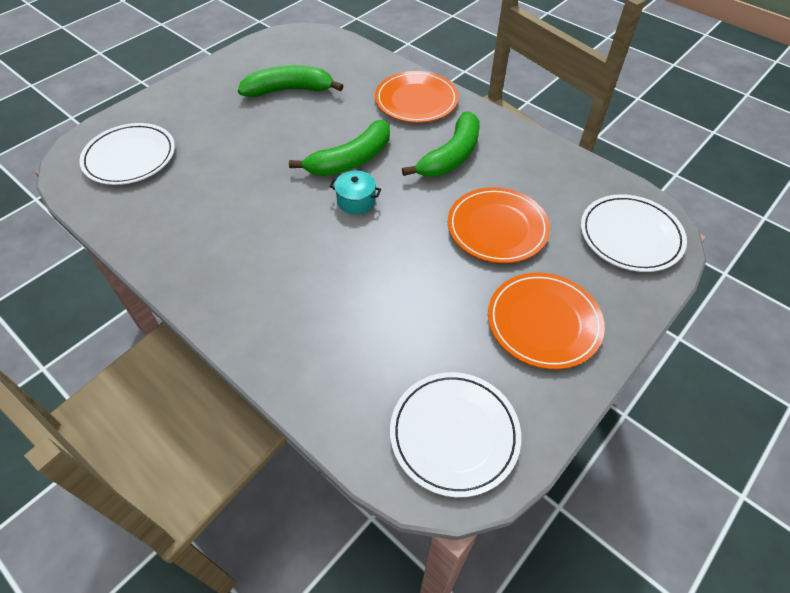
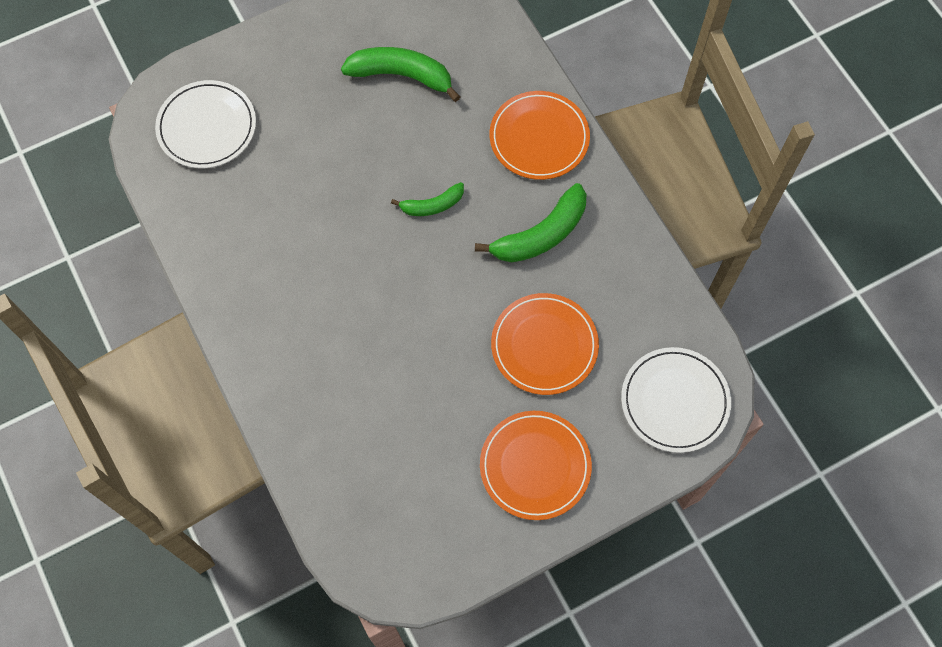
camera: 20 degrees right, 15 degrees up
green banana [289,120,390,176] -> green banana [391,182,464,216], size x0.59
turquoise pot [329,171,381,214] -> none
white plate [390,372,521,498] -> none

